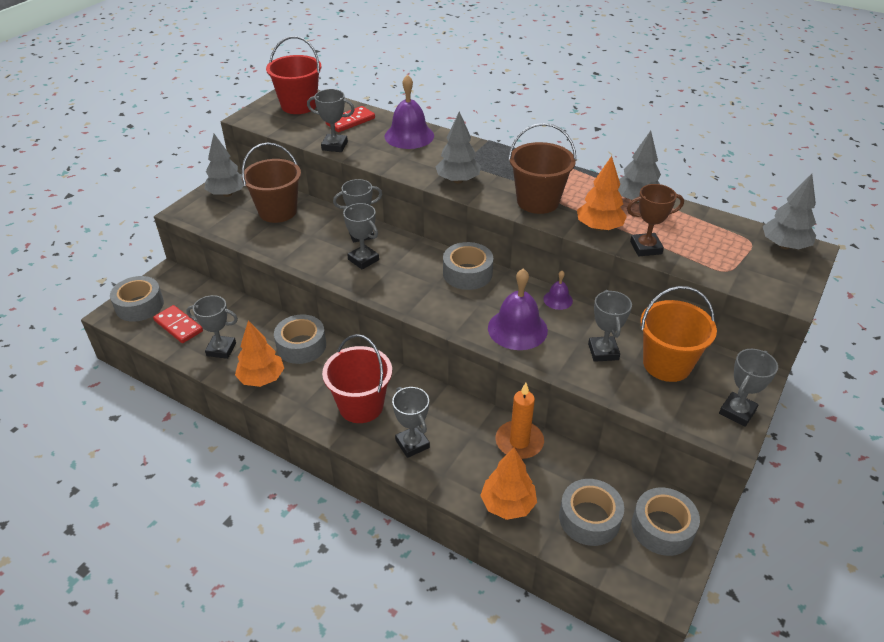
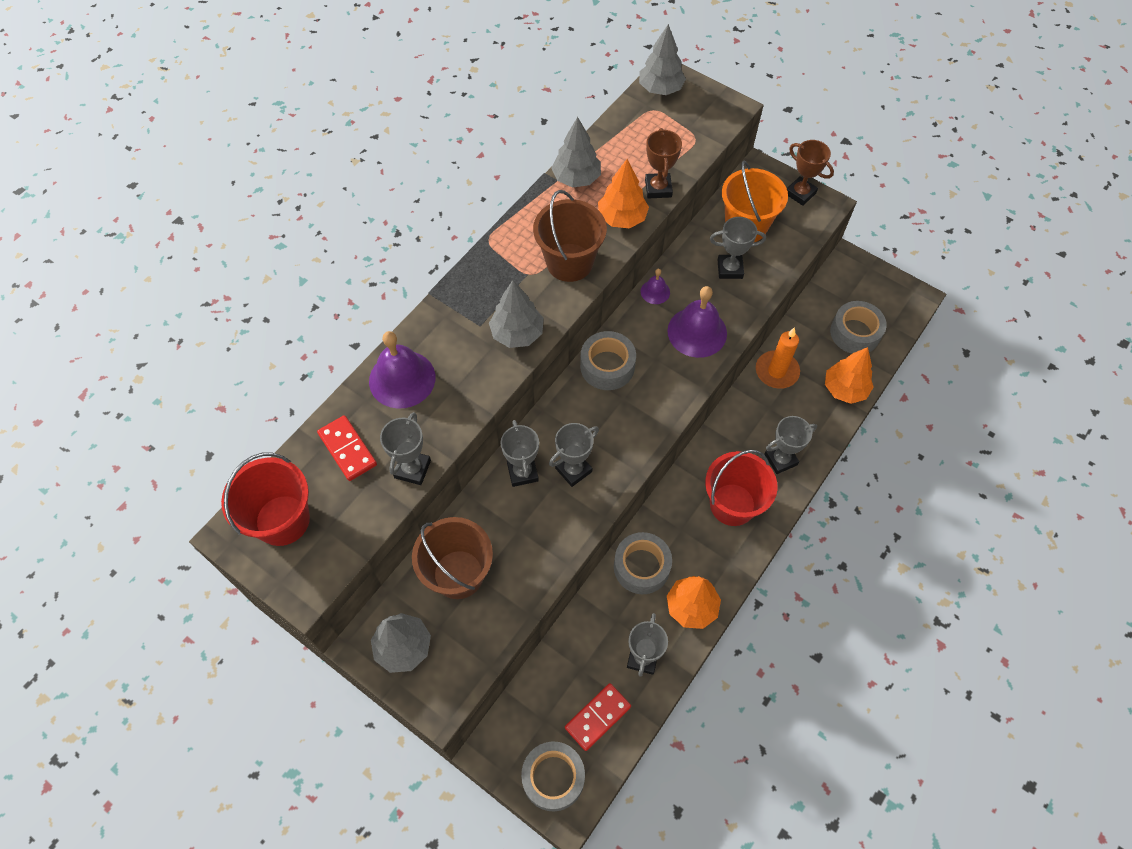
camera: 85 degrees left, 20 degrees up
grey tape [632,487,700,556] -> none
grey trophy [719,349,778,427] -> brown trophy [787,140,834,206]

